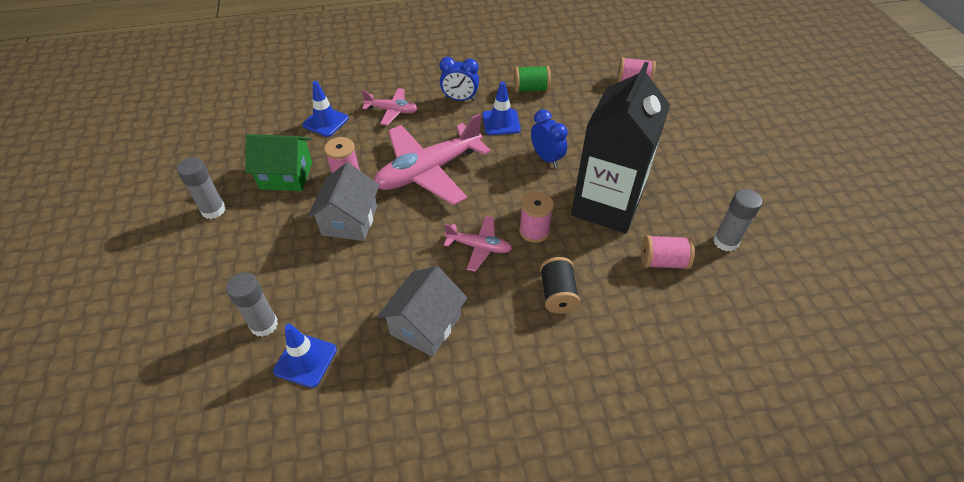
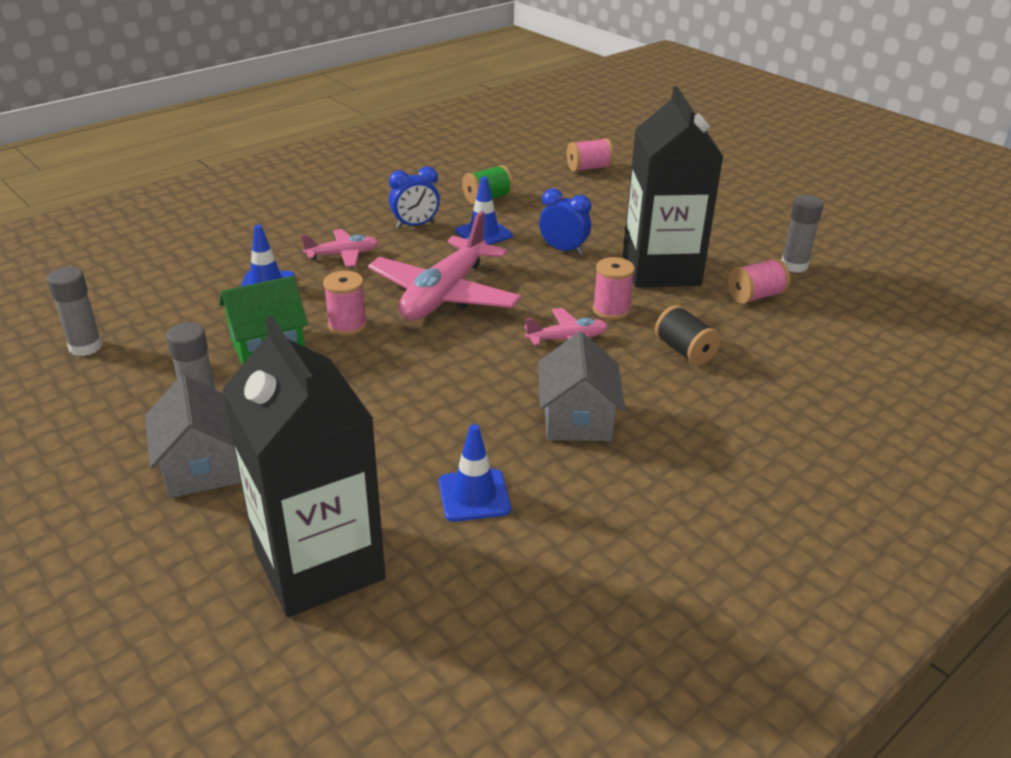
camera: 30 degrees left, 15 degrees down
grey glue stick [226,272,278,337] -> grey glue stick moved to [47,267,103,356]
grey house [308,163,380,241] -> grey house moved to [145,375,241,498]
none -> black carton [222,316,385,617]

